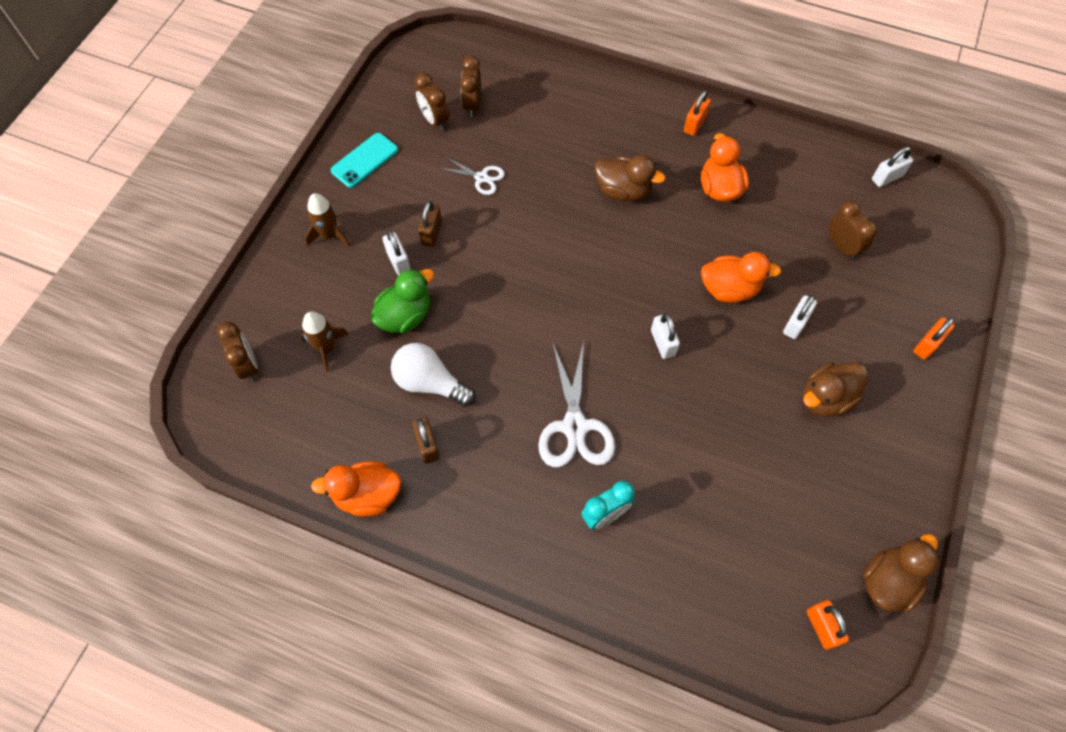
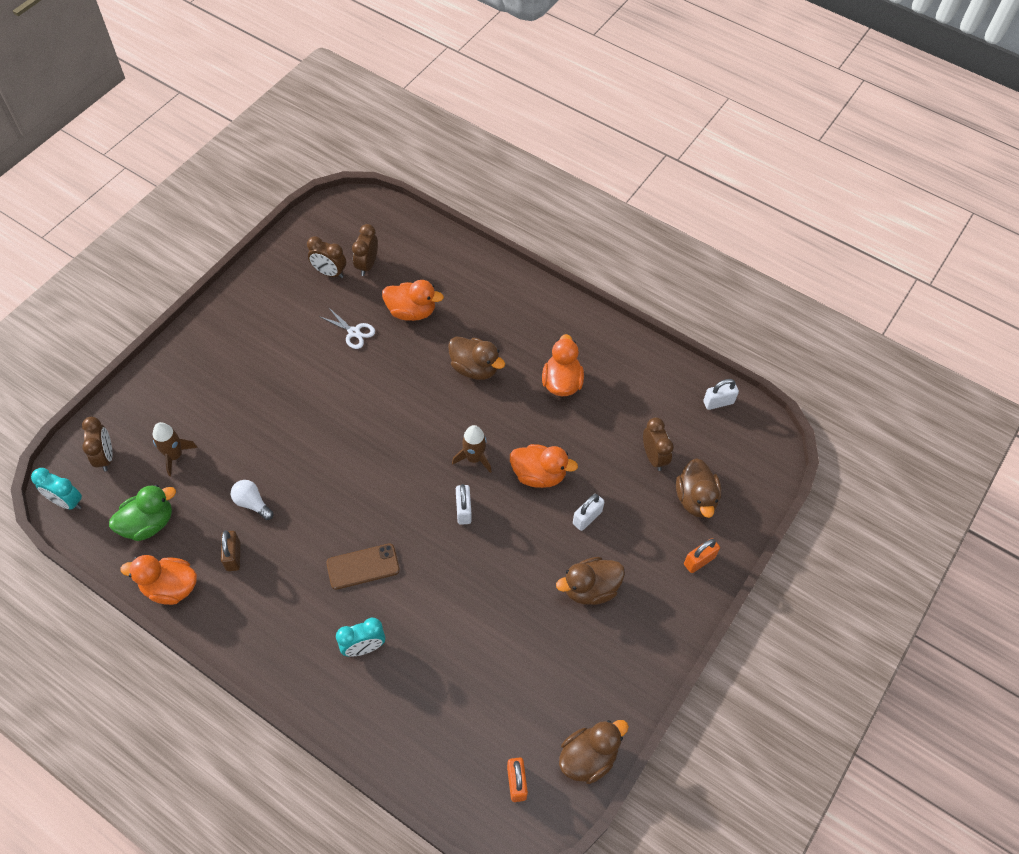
camera: 10 degrees right, 5 degrees down
brown rocket [305,193,350,246] -> brown rocket moved to [452,425,492,473]
turquoise phone [330,133,398,188] -> none
green duck [370,268,434,333] -> green duck moved to [109,485,176,541]
white padlock [383,230,411,275] -> none
white light bulb [391,343,476,407] -> white light bulb [231,480,274,520], size x0.64
brown clock [415,72,449,131] -> brown clock turned 45 degrees counterclockwise [307,236,346,278]
brown padlock [418,201,442,247] -> none
white scissors [538,341,615,467] -> brown phone [326,544,400,590]
orange padlock [684,90,711,136] -> none
none -> turquoise clock [31,468,82,510]
none -> orange duck [382,280,444,321]
none -> brown duck [676,458,722,518]

